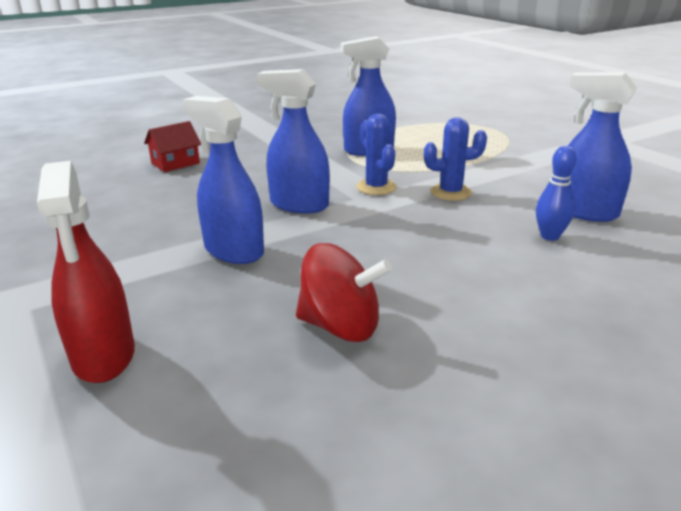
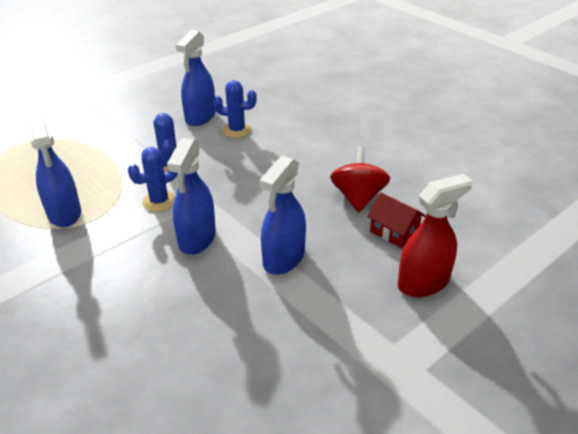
camera: 100 degrees left, 10 degrees up
red house [144,121,201,172] -> red house moved to [367,192,426,248]
blue bowling pin [536,146,577,241] -> blue cactus [213,80,257,138]

